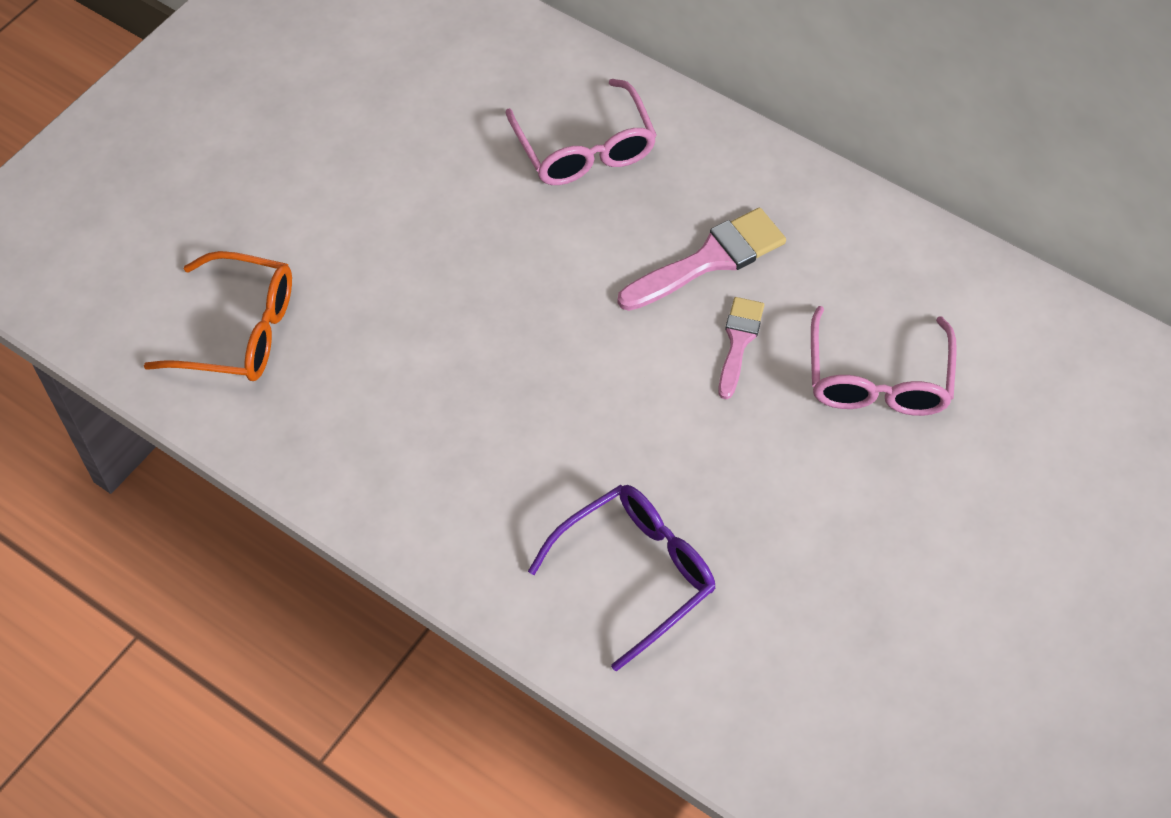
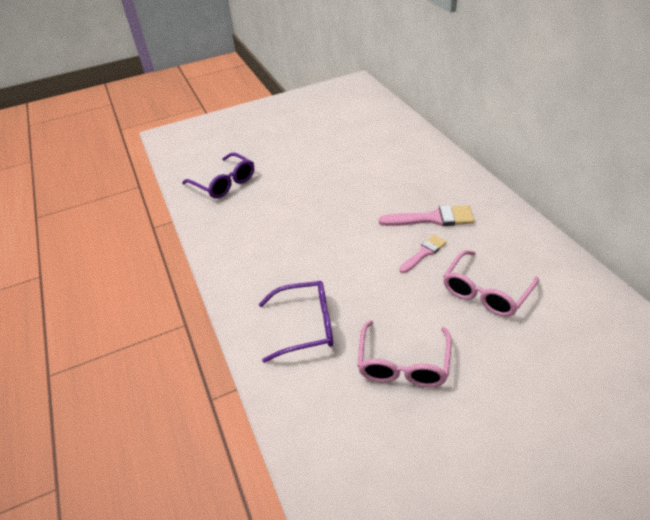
camera: 35 degrees right, 15 degrees down
orange glasses [144,251,292,381] -> purple glasses [182,153,254,199]
pink glasses [505,79,657,185] -> pink glasses moved to [357,320,451,387]

